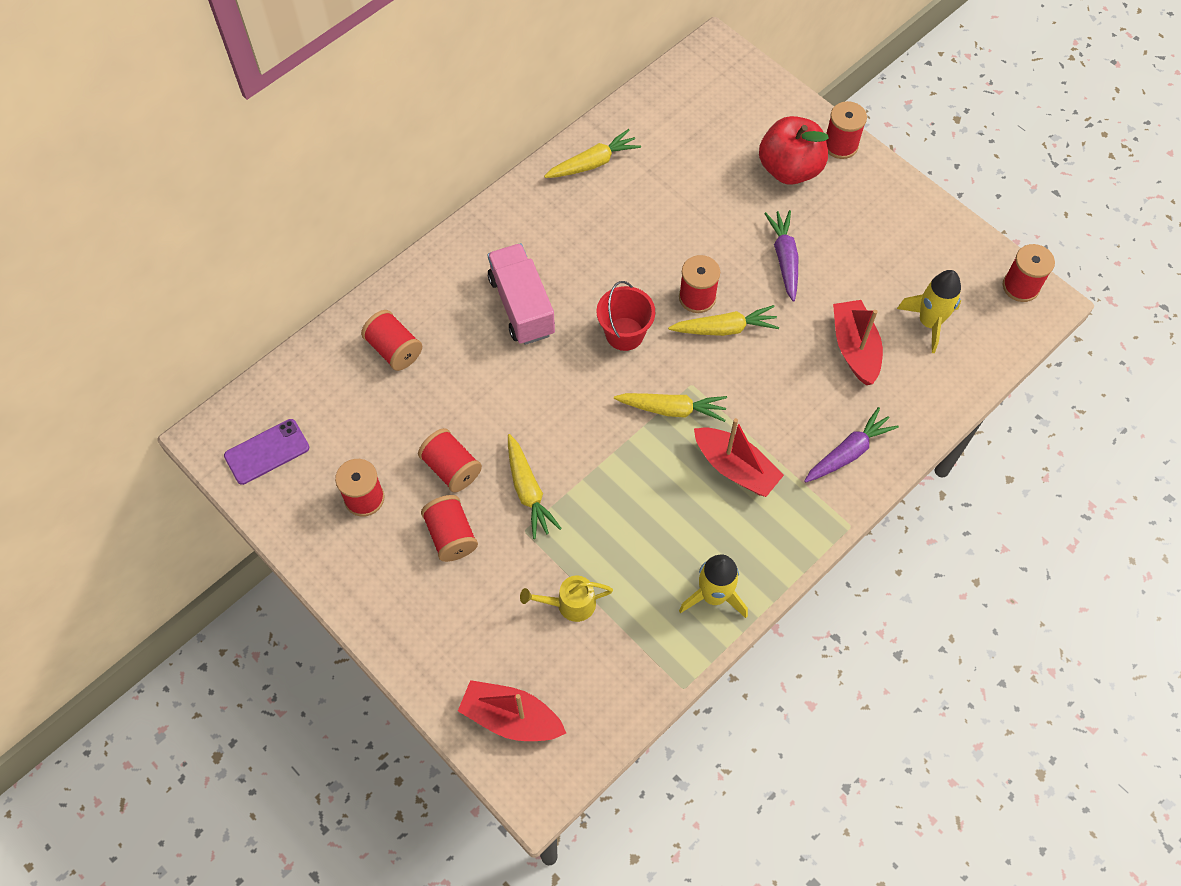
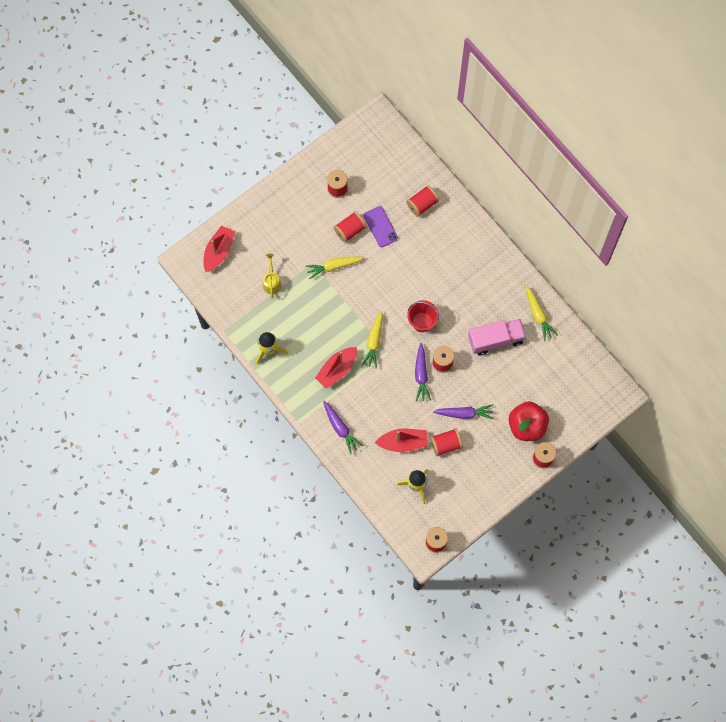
camera: 95 degrees right, 10 degrees up
purple phone [224,419,309,485] -> purple phone moved to [364,206,398,247]
red spool [421,495,478,562] -> red spool moved to [430,428,463,456]
pink truck [487,243,555,345] -> pink truck moved to [468,319,526,355]
yellow carrot [668,305,779,336] -> purple carrot [415,343,431,401]

